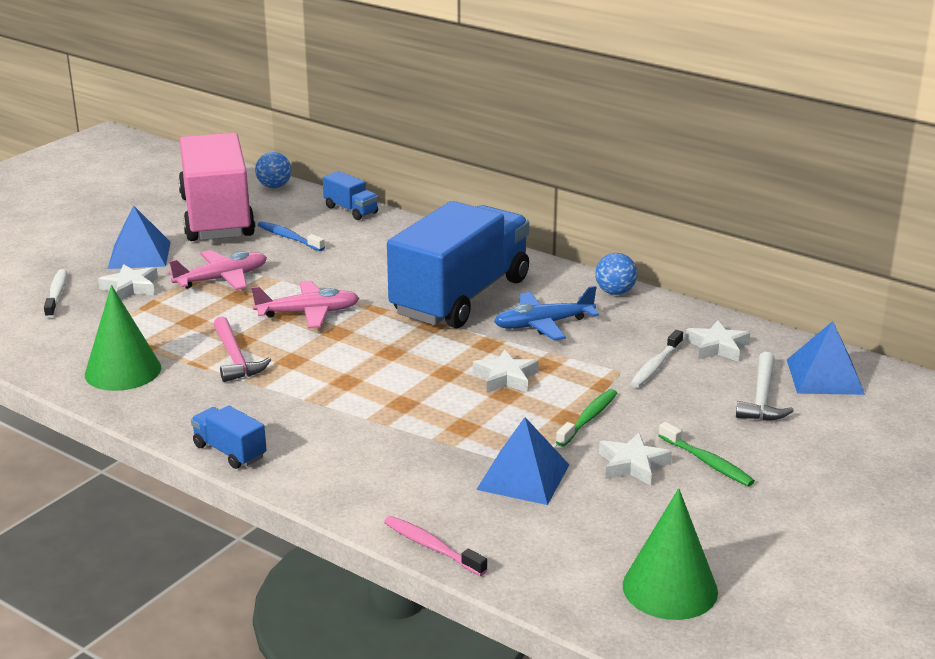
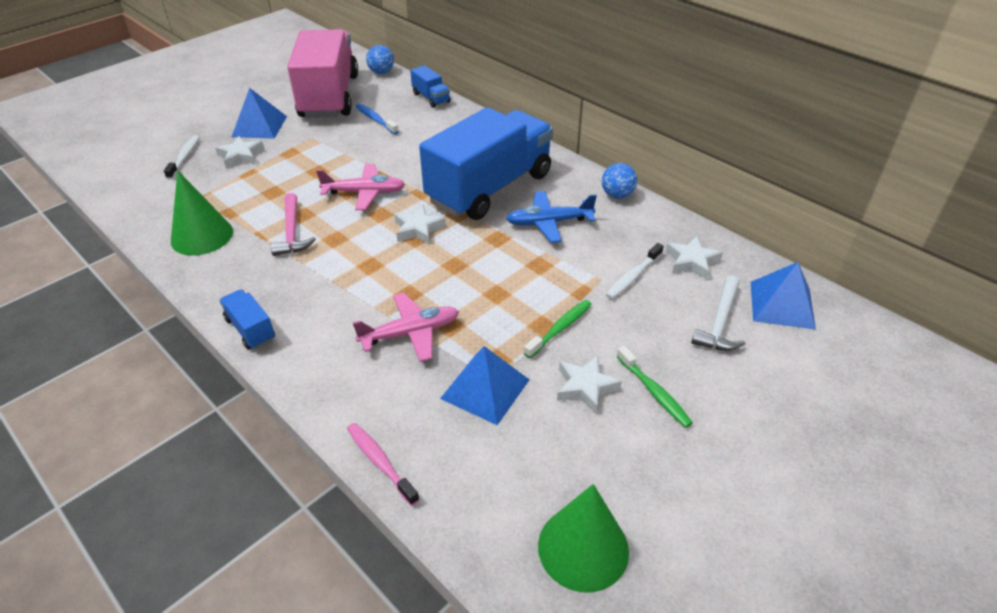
camera: 10 degrees right, 15 degrees up
pink plane [169,250,267,290] -> pink plane moved to [353,293,459,362]
white star [473,350,539,393] -> white star moved to [394,205,446,244]

